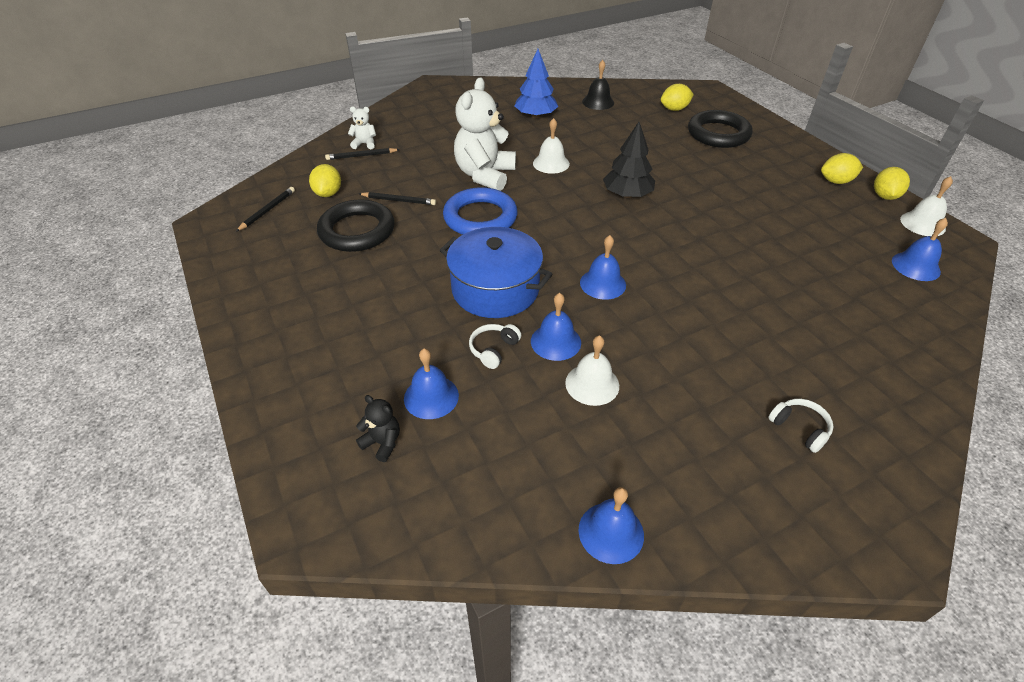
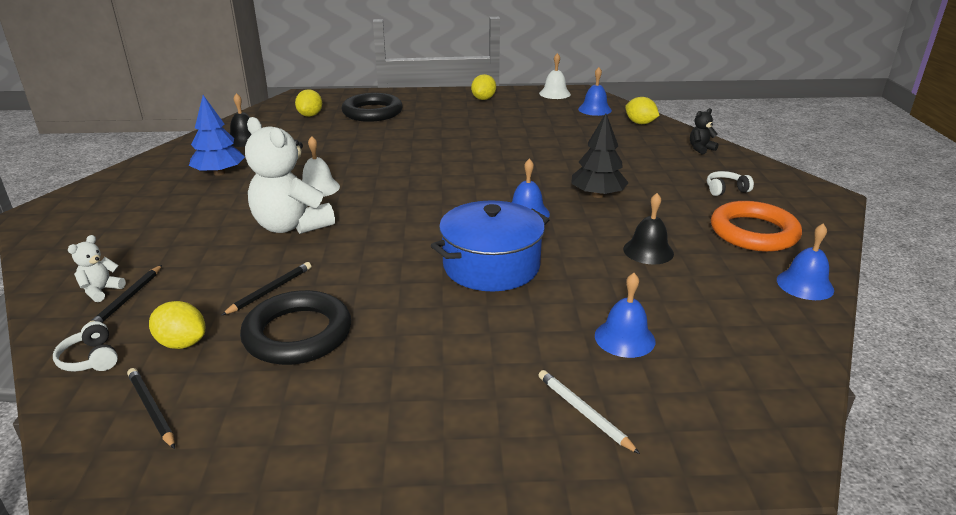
camera: 65 degrees left, 15 degrees down
black teddy bear [356,395,400,462] -> black teddy bear moved to [690,108,718,155]
blue ring [443,187,518,235] -> none
white headphones [469,324,521,369] -> white headphones moved to [53,321,118,372]
blue bell [531,293,581,361] -> none
white bell [565,335,619,406] -> black bell [623,193,674,265]
black tree [603,122,655,198] -> black tree moved to [571,113,629,198]
yellow lemon [874,167,910,200] -> yellow lemon moved to [625,97,659,124]
none -> white pencil [538,370,640,454]
none -> orange ring [711,201,802,252]

